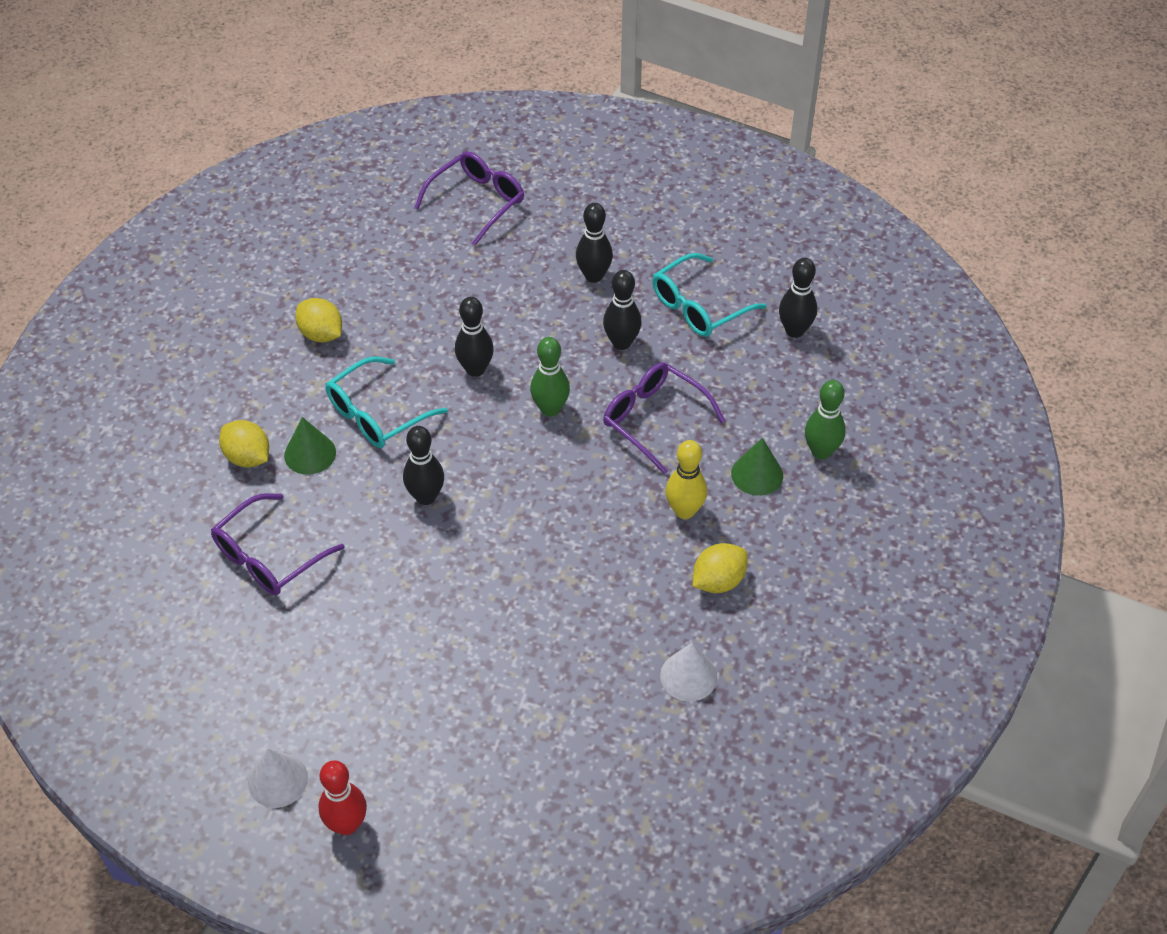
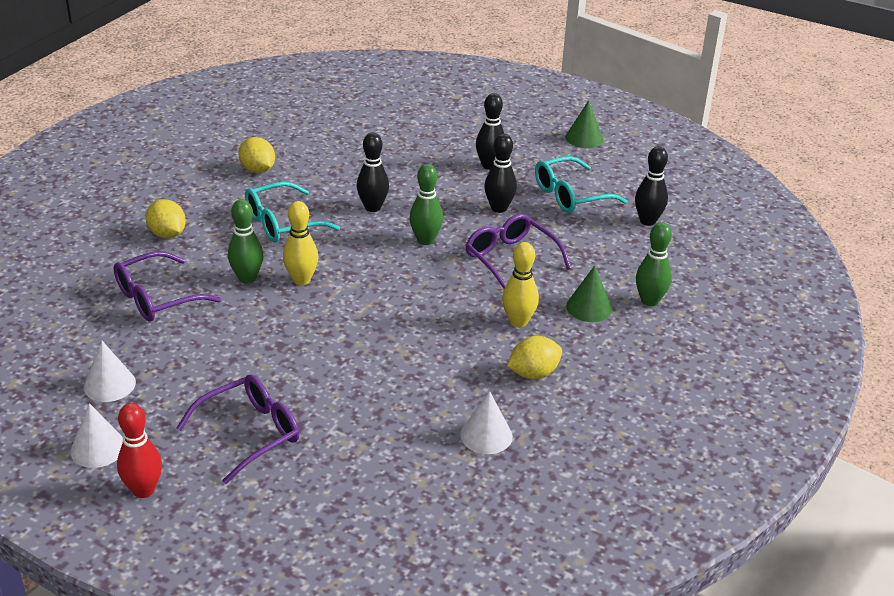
camera: 10 degrees right, 15 degrees down
green cone [284,417,336,475] -> green cone moved to [565,100,603,148]
black bowling pin [403,426,444,505] -> yellow bowling pin [283,201,318,285]
purple glasses [414,151,524,246] -> purple glasses moved to [176,375,300,484]
none -> white cone [84,341,136,402]
none -> green bowling pin [228,199,263,284]

